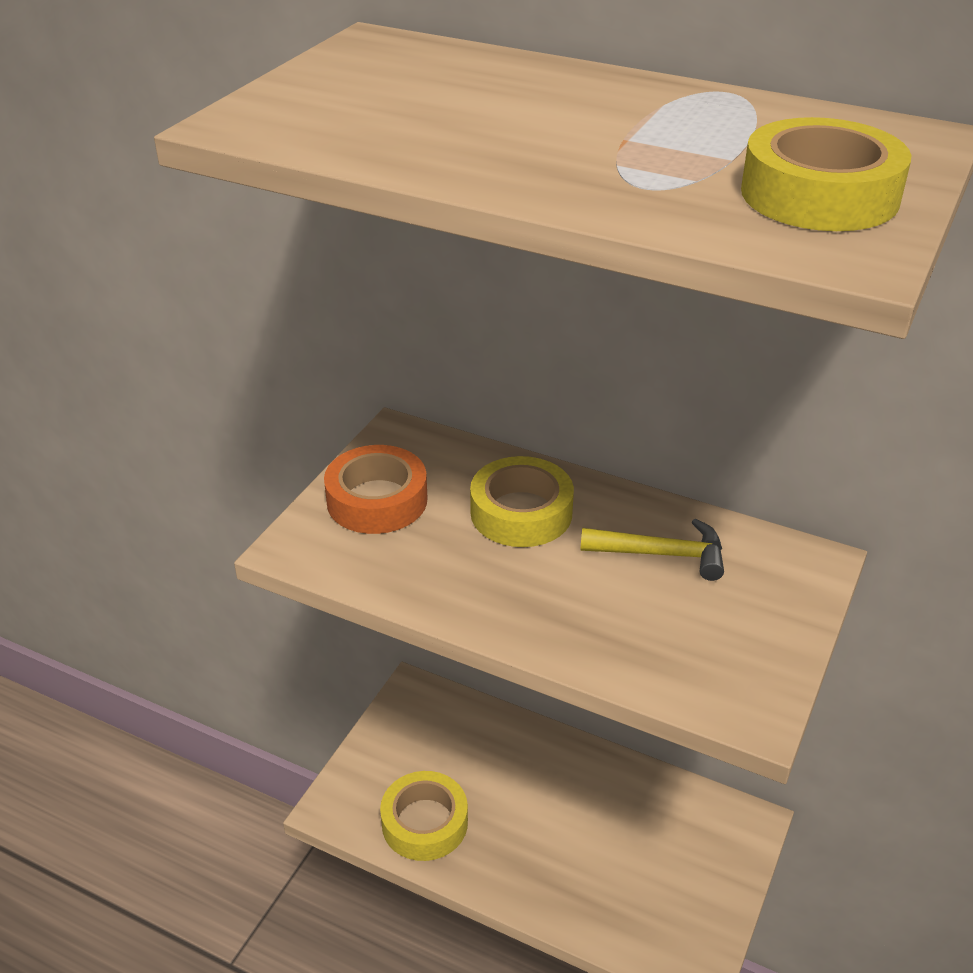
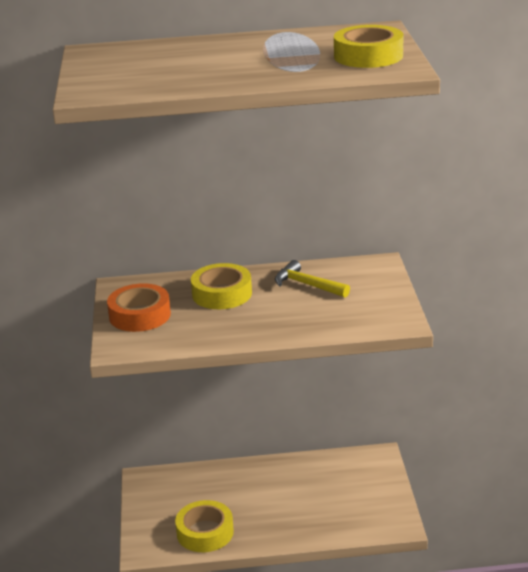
camera: 30 degrees left, 10 degrees down
yellow hammer [580,519,724,581] -> yellow hammer turned 120 degrees counterclockwise [275,260,350,298]

